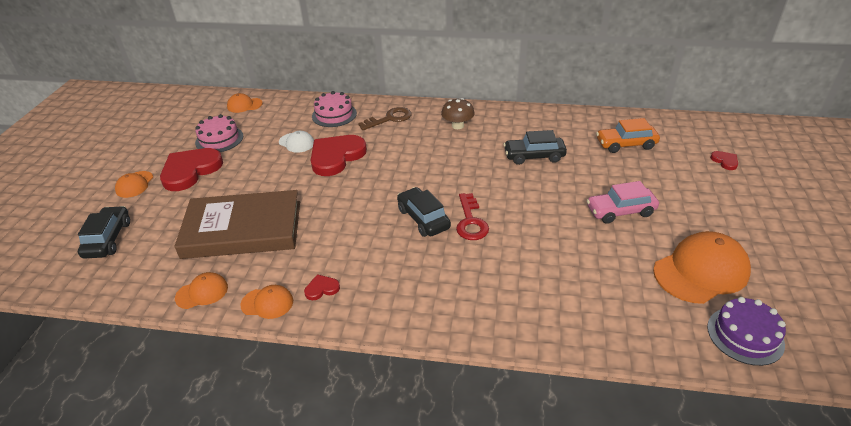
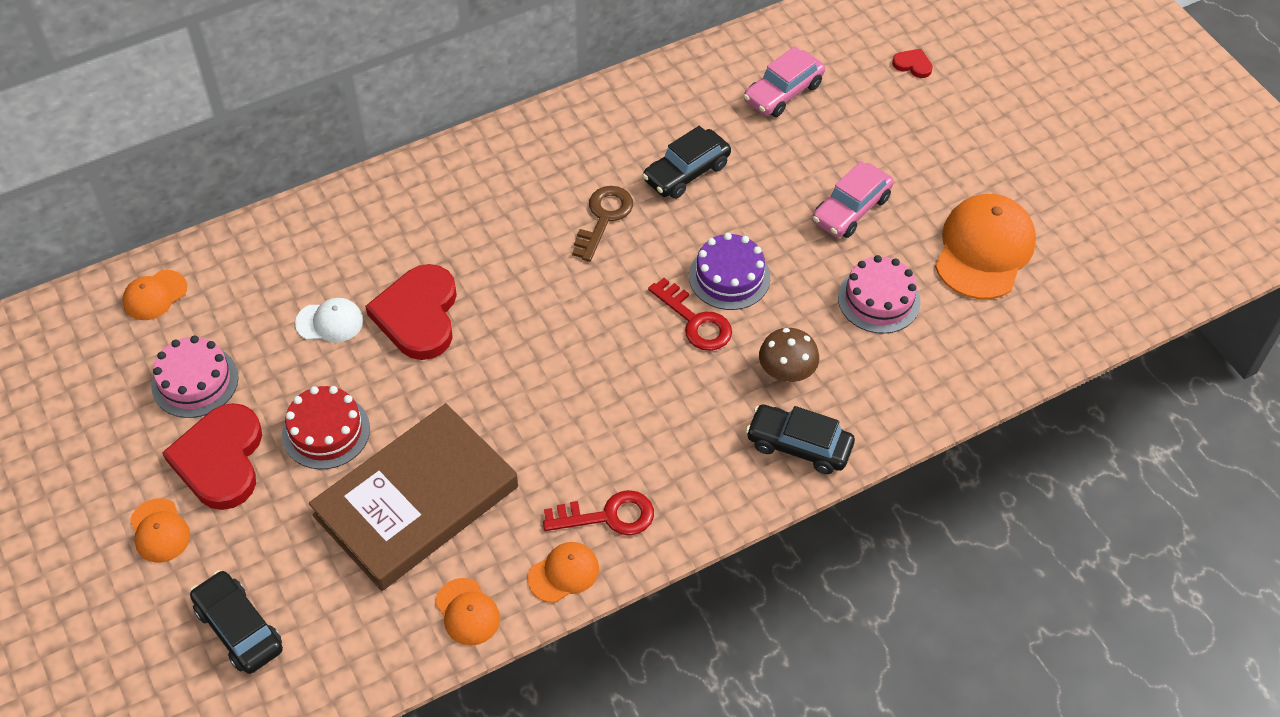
camera: 40 degrees left, 15 degrees up
orange cap [175,272,228,309] -> orange cap turned 120 degrees clockwise [435,578,500,645]
red heart [304,274,340,300] -> red key [543,490,654,535]
pink cake [312,91,357,127] -> pink cake moved to [838,255,921,334]
brown key [358,107,412,130] -> brown key moved to [572,186,633,262]
black car [397,187,451,237] -> black car moved to [746,404,855,474]
brown mushroom [441,98,475,129] -> brown mushroom moved to [759,328,819,382]
orange car [596,118,660,153] -> pink car [744,46,825,117]
purple cake [707,297,786,366] -> purple cake moved to [689,233,770,310]
none -> red cake [282,386,370,469]

